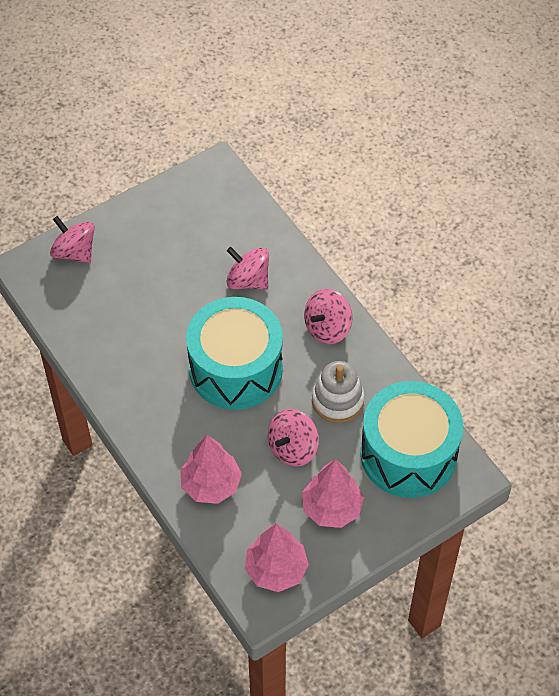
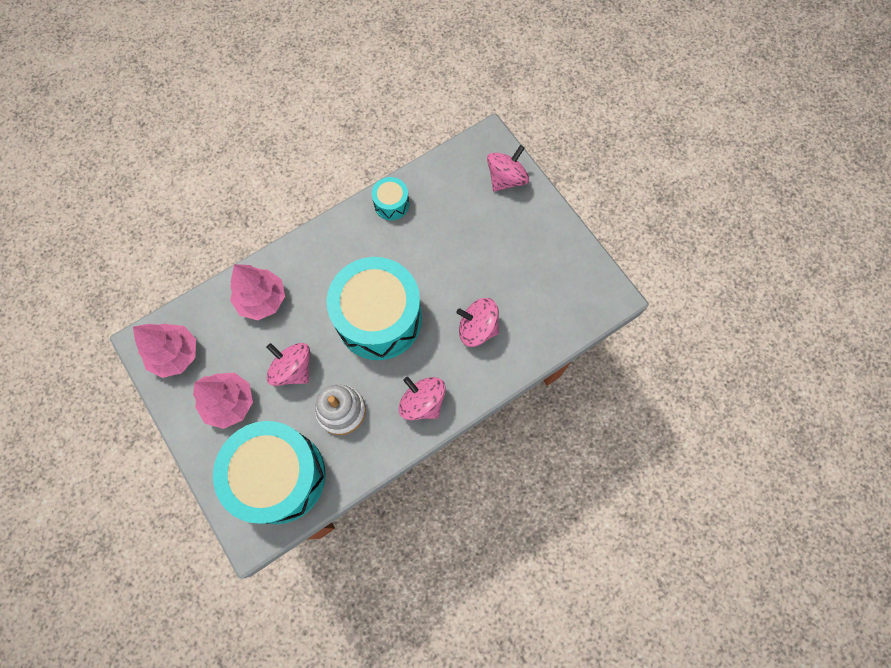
camera: 90 degrees right, 15 degrees up
pink spinning top [227,247,269,289] -> pink spinning top turned 105 degrees counterclockwise [456,298,499,347]
none -> turquoise drum [372,177,409,220]

